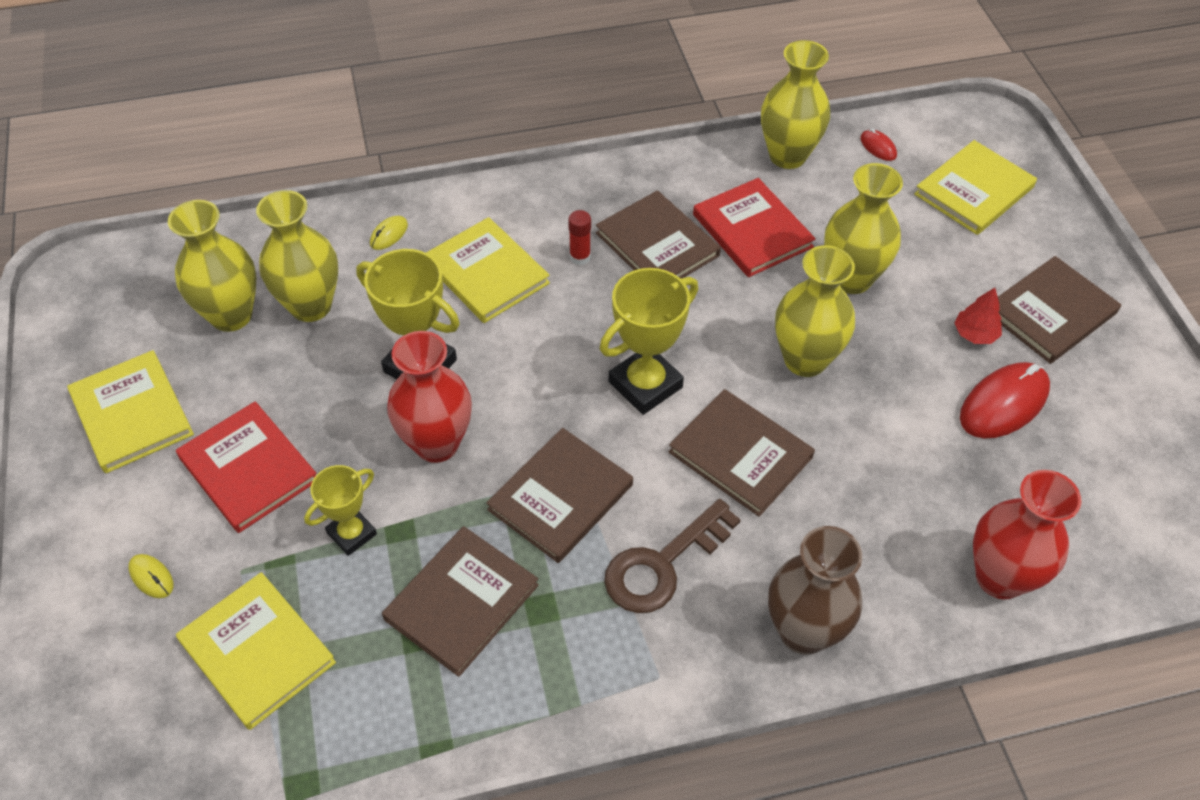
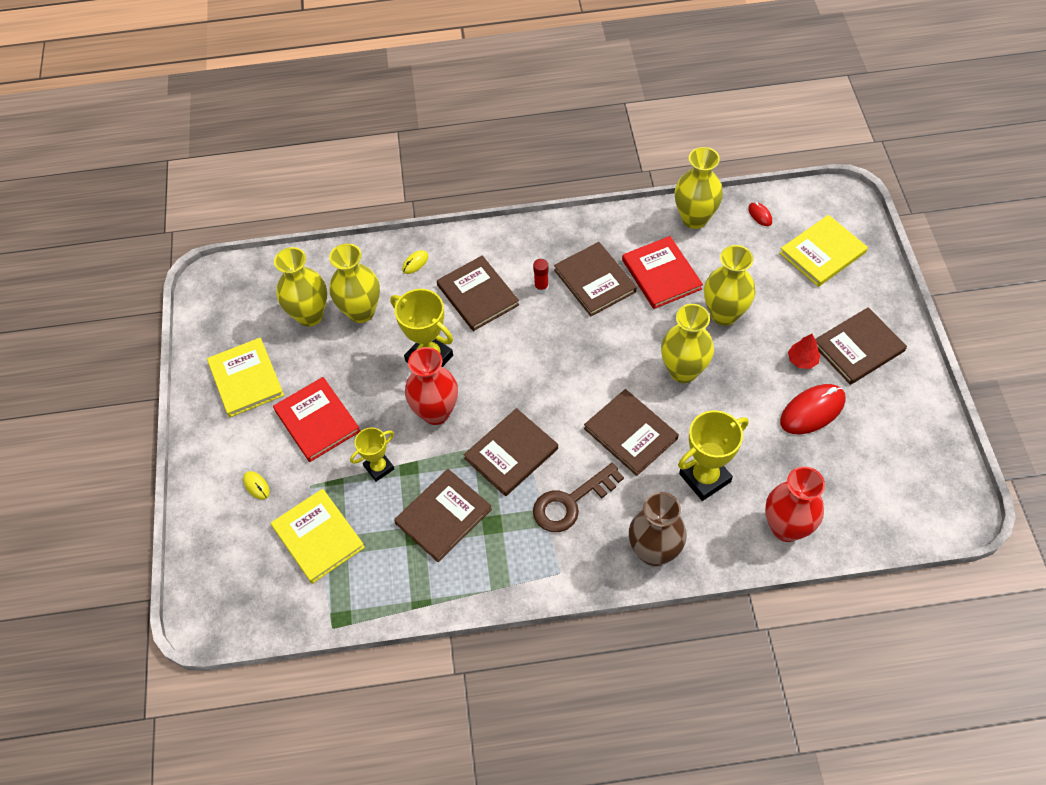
camera: 10 degrees right, 5 degrees up
yellow book [426,217,550,323] -> brown book [437,255,519,331]
yellow trophy [600,268,698,415] -> yellow trophy moved to [678,410,749,501]

